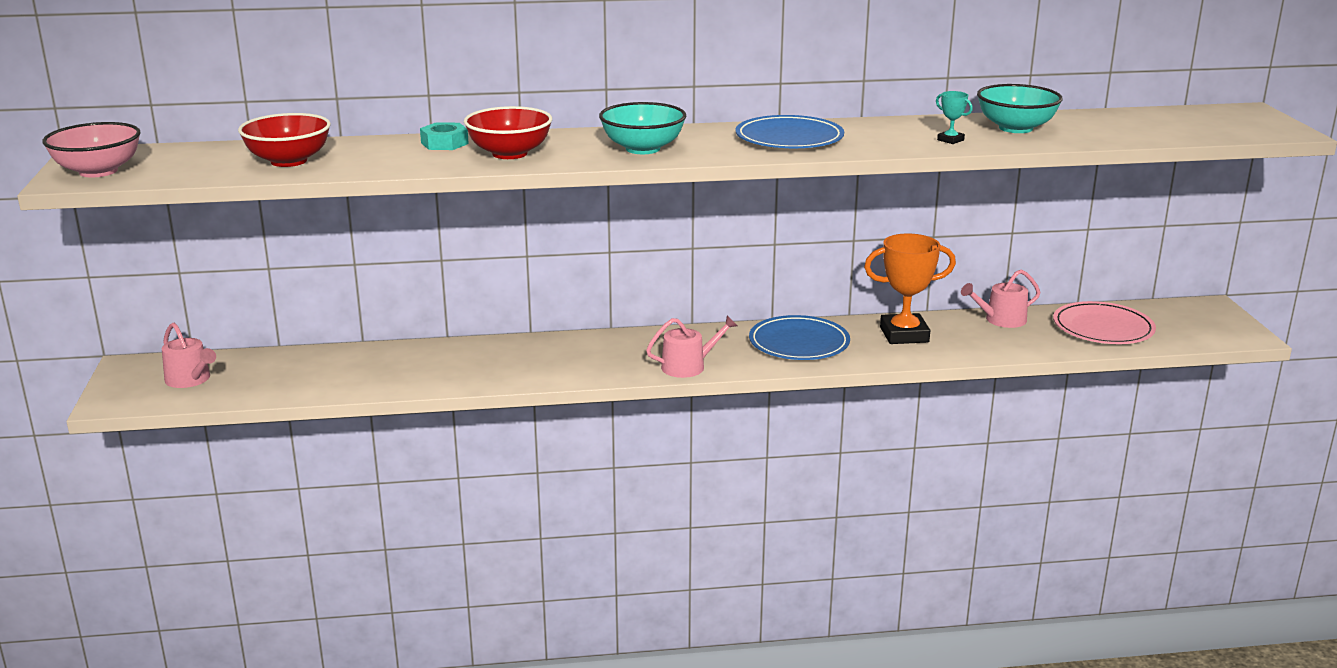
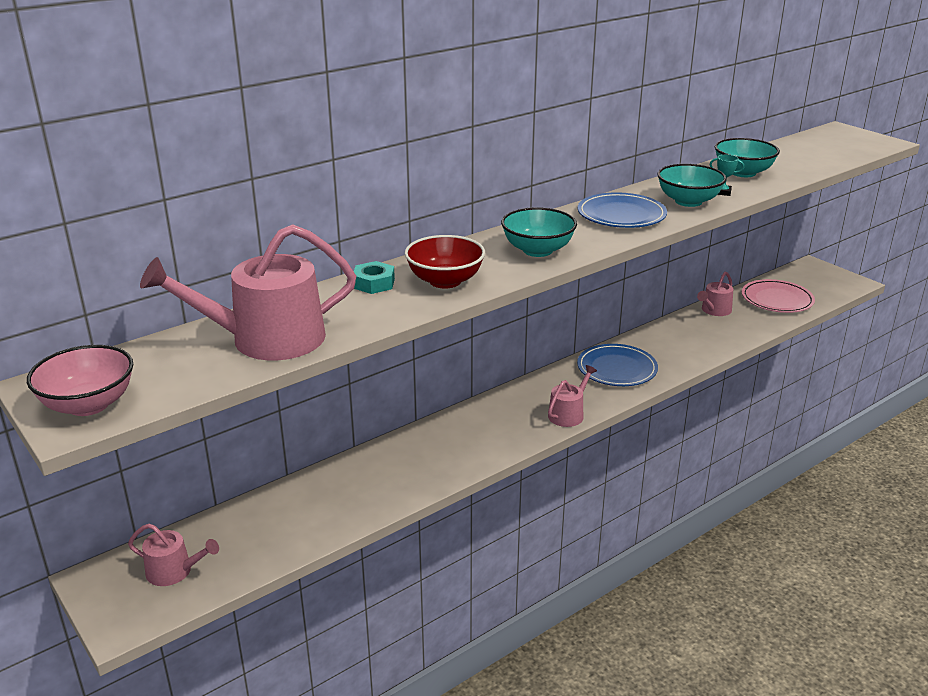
camera: 30 degrees left, 5 degrees up
red bowl [238,113,331,167] -> pink watering can [140,224,356,360]
orange trophy [864,234,956,344] -> none
none -> turquoise bowl [657,164,727,207]

